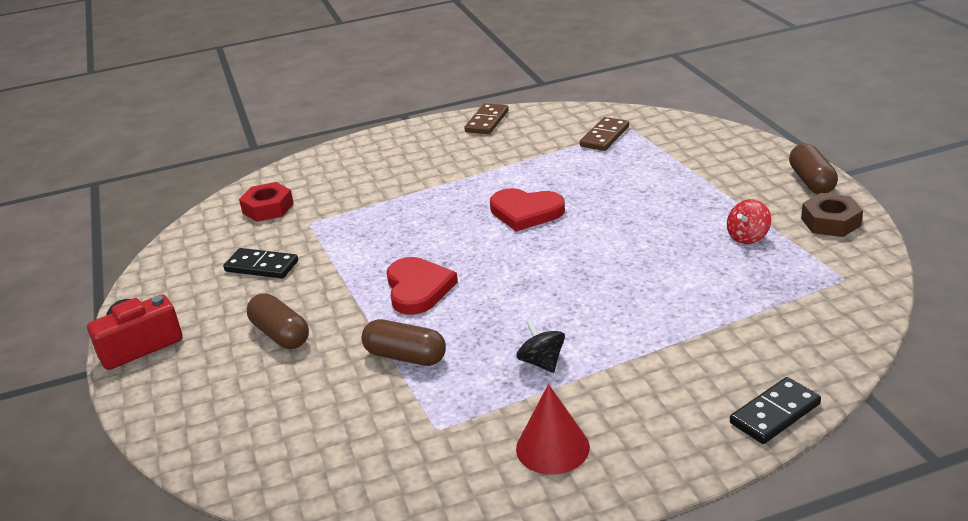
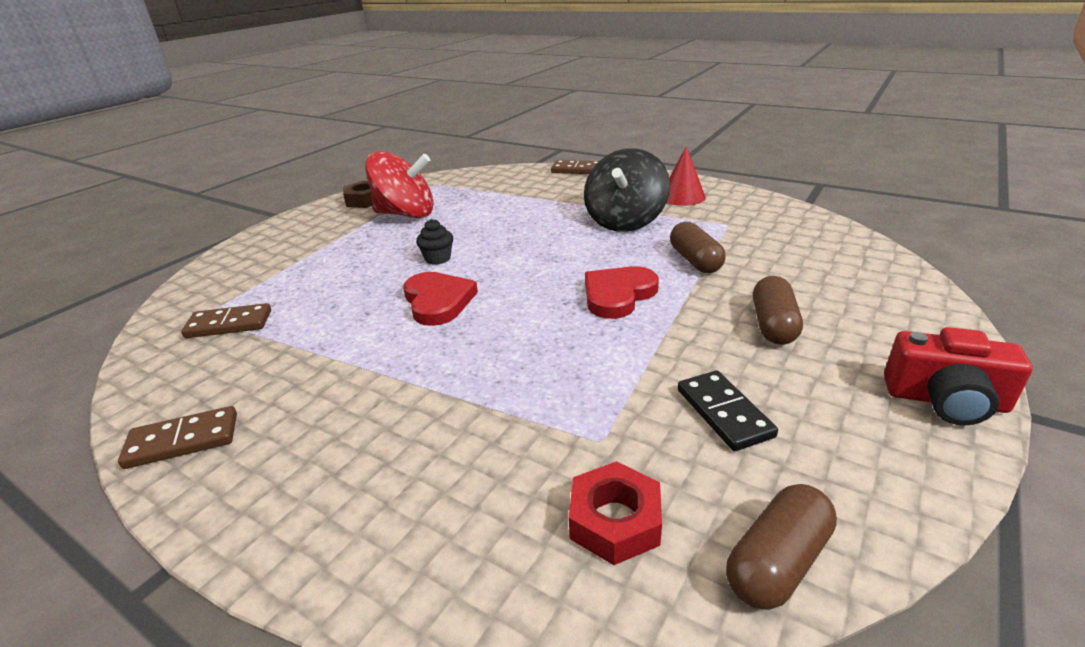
camera: 130 degrees left, 0 degrees up
black spinning top [516,320,565,373] -> black spinning top [584,148,670,232], size x2.16
red spinning top [727,199,771,244] -> red spinning top [365,151,433,218], size x2.16
black domino [730,377,821,444] -> brown domino [551,160,599,174]
brown capsule [789,144,838,194] -> brown capsule moved to [726,484,837,610]
none -> black cupcake [416,219,453,265]

